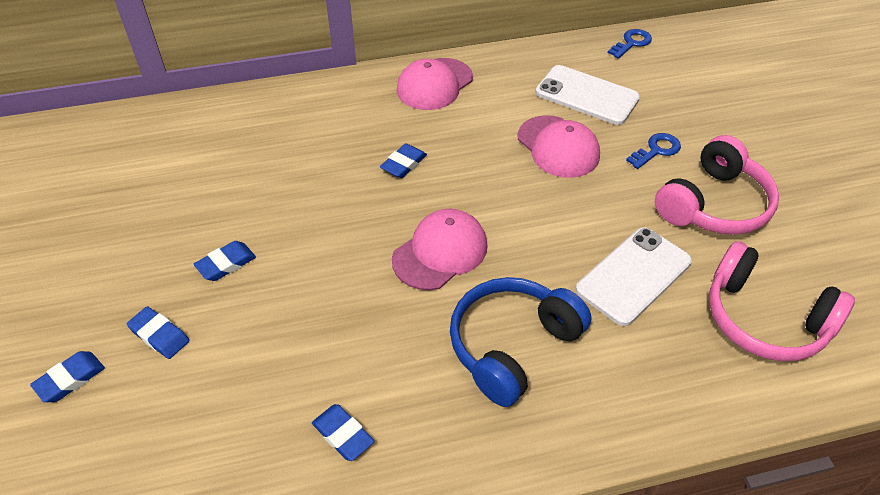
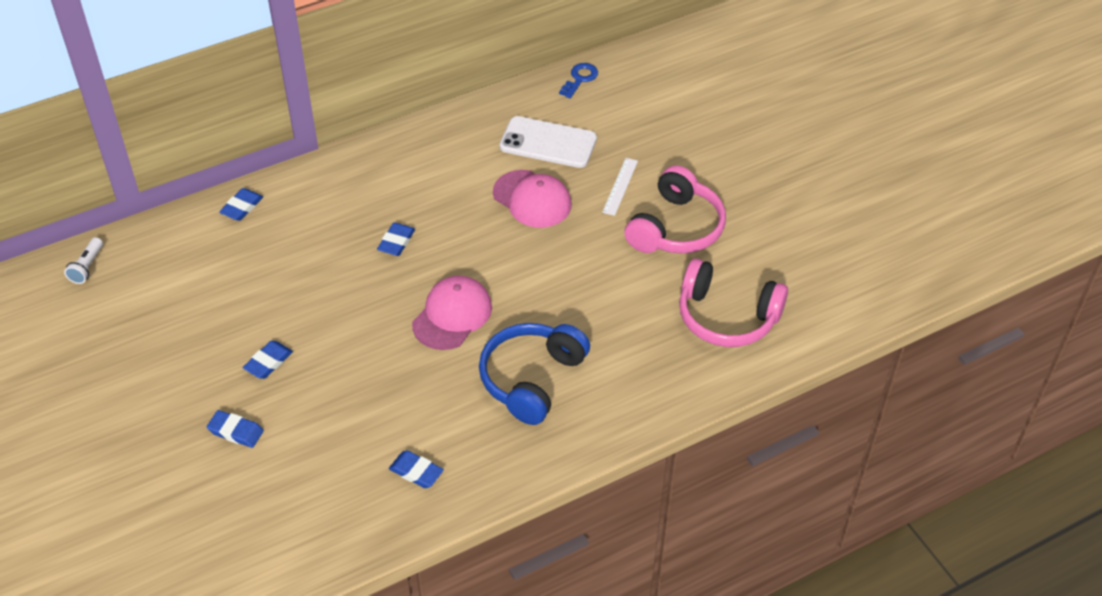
camera: 15 degrees left, 0 degrees up
blue eraser [30,351,105,402] -> blue eraser moved to [219,188,263,221]
pink cap [397,58,473,110] -> none
white phone [575,227,692,326] -> none
blue key [626,133,681,169] -> white ruler [602,158,638,216]
none -> white flashlight [64,237,103,284]

